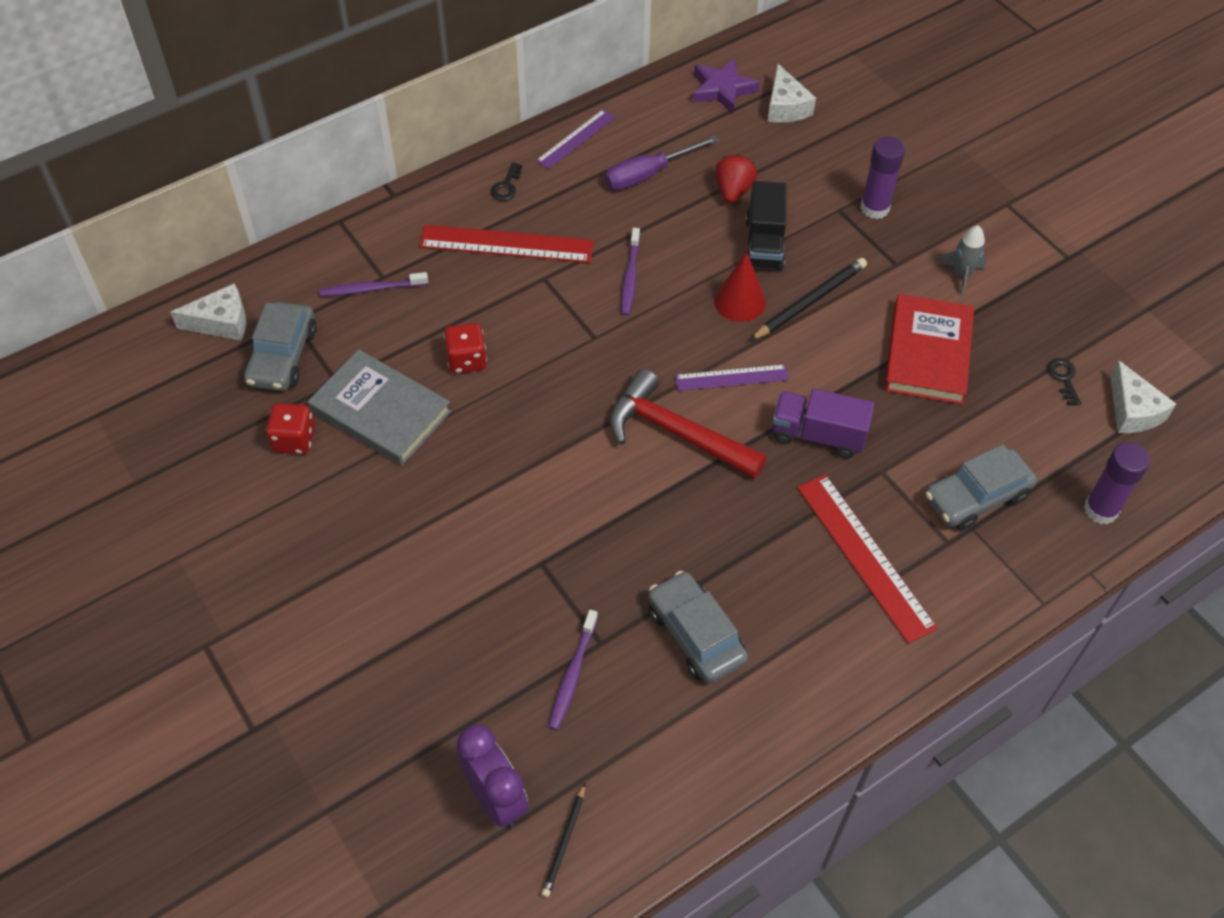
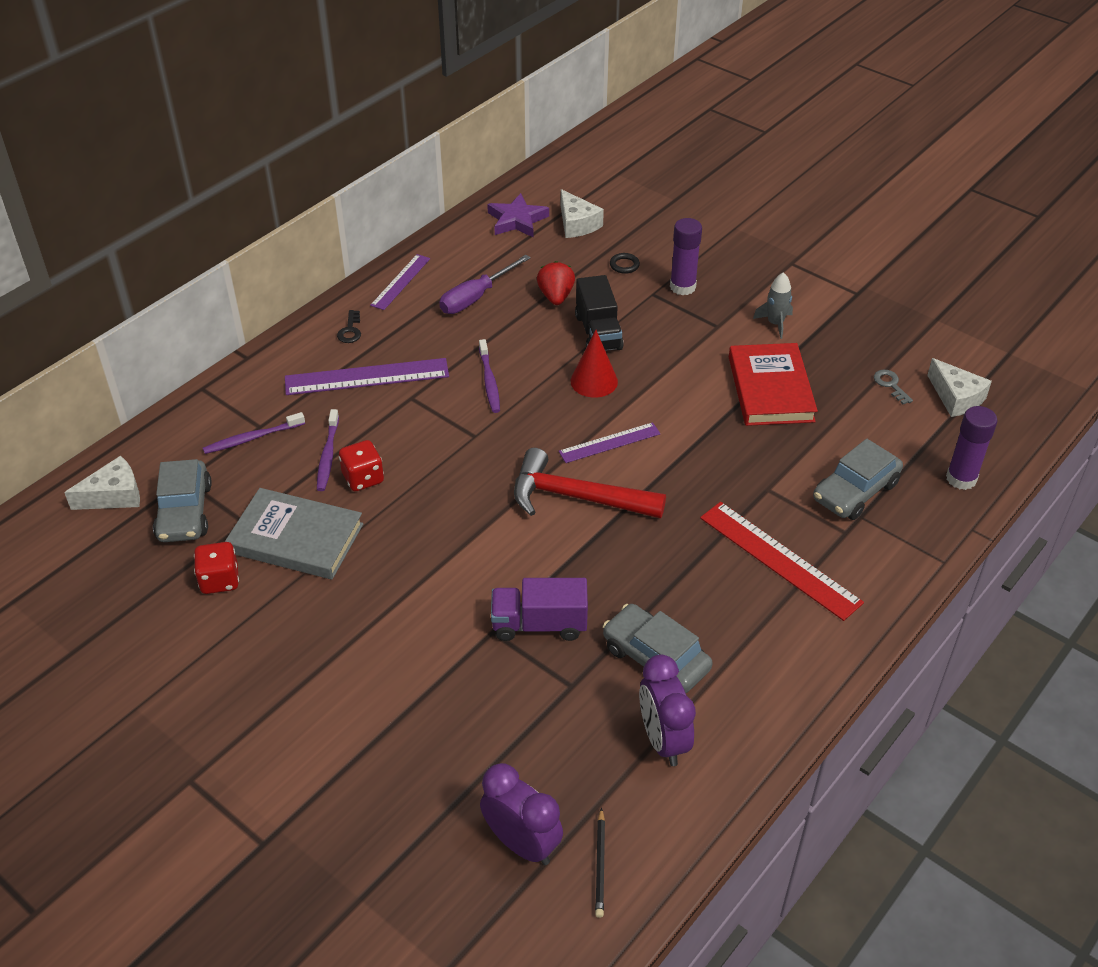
camera: 15 degrees left, 10 degrees down
red ruler [419,225,594,263] -> purple ruler [285,358,449,395]
purple toothbrush [549,610,598,730] -> purple toothbrush moved to [317,409,339,491]
black pencil [750,258,867,341] -> none
purple truck [772,388,875,458] -> purple truck moved to [491,578,588,641]
black key [1047,358,1082,405] -> grey key [874,370,913,404]
none -> black ring [610,253,640,274]
none -> purple clock [639,654,696,766]

